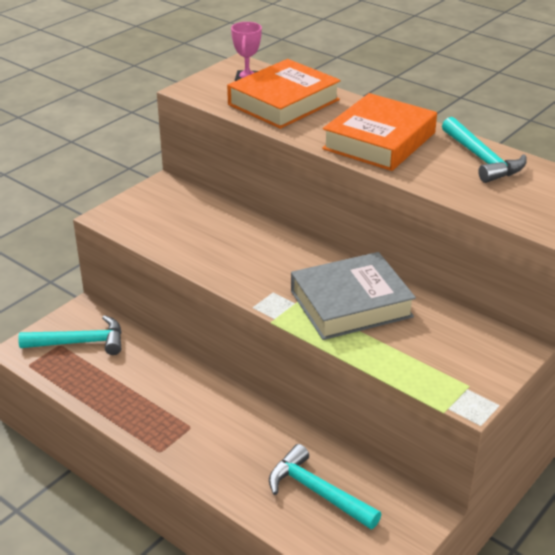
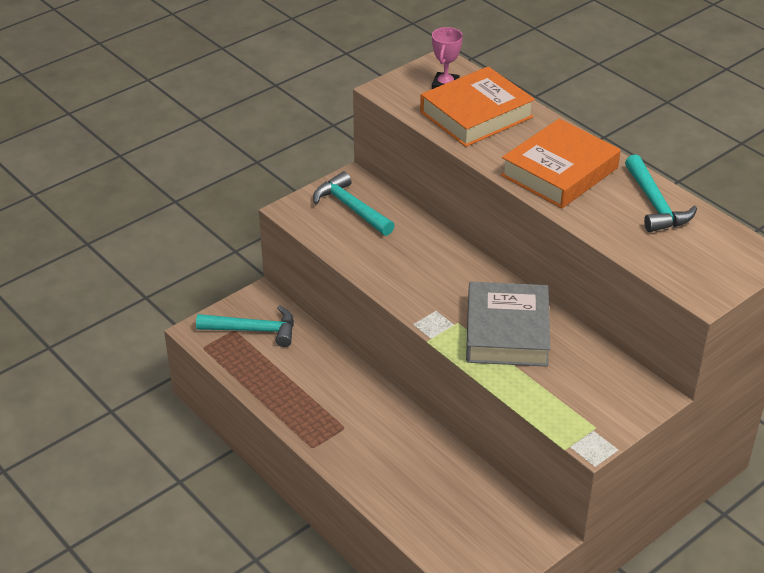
camera: 10 degrees right, 5 degrees up
turquoise hammer [269,444,381,529] -> turquoise hammer moved to [313,171,395,236]
grey book [291,252,416,340] -> grey book turned 75 degrees counterclockwise [466,282,550,367]

